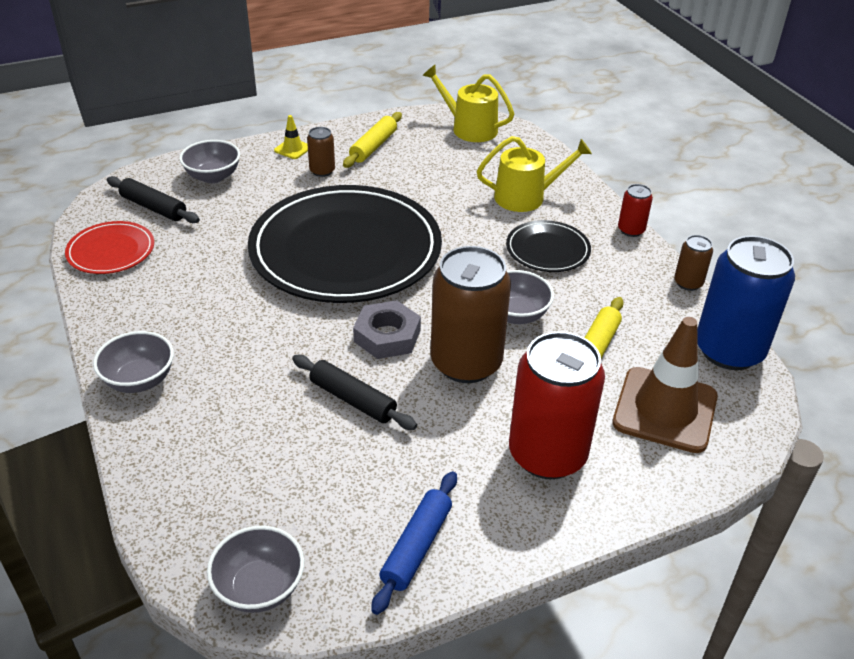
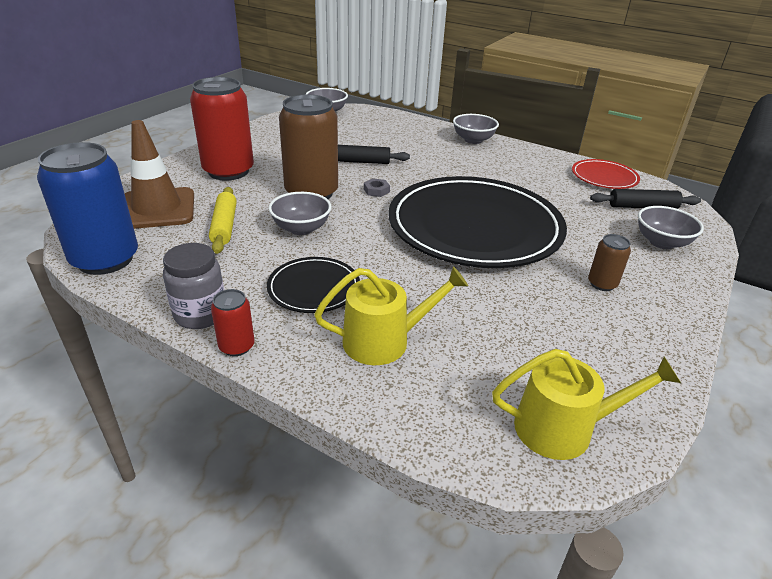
camera: 145 degrees right, 5 degrees down
yellow traffic cone [274,115,308,159] -> none
yellow rolling pin [343,112,402,168] -> none
grey nut [353,300,421,359] -> grey nut [364,178,390,197], size x0.52
blue rolling pin [371,471,457,615] -> none
yellow watering can [477,136,592,212] -> yellow watering can turned 150 degrees counterclockwise [314,266,468,365]
brown can [674,235,713,291] -> none
none -> grey jar [163,243,224,329]

